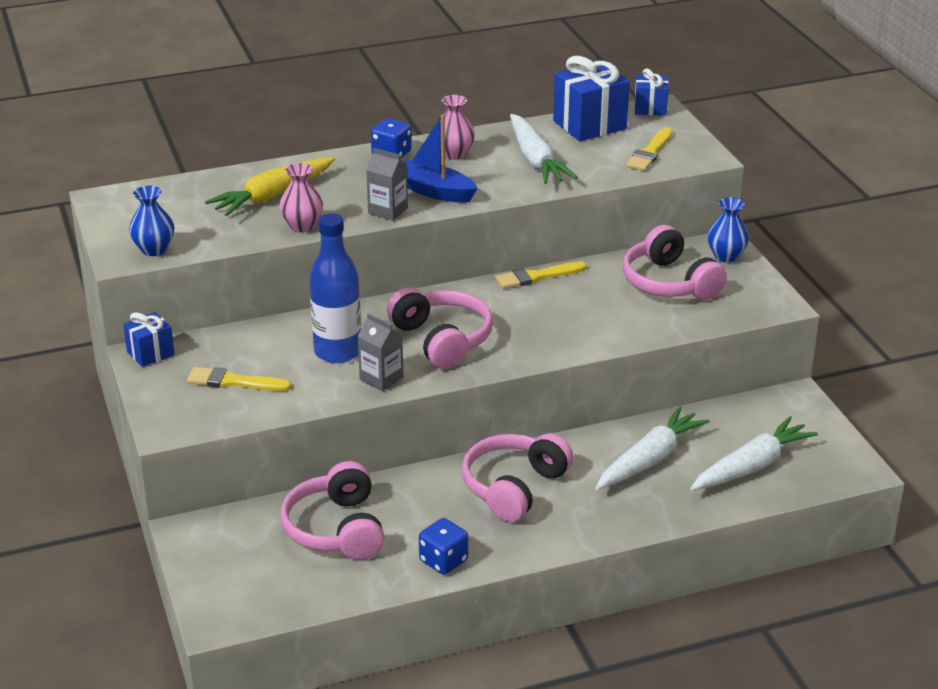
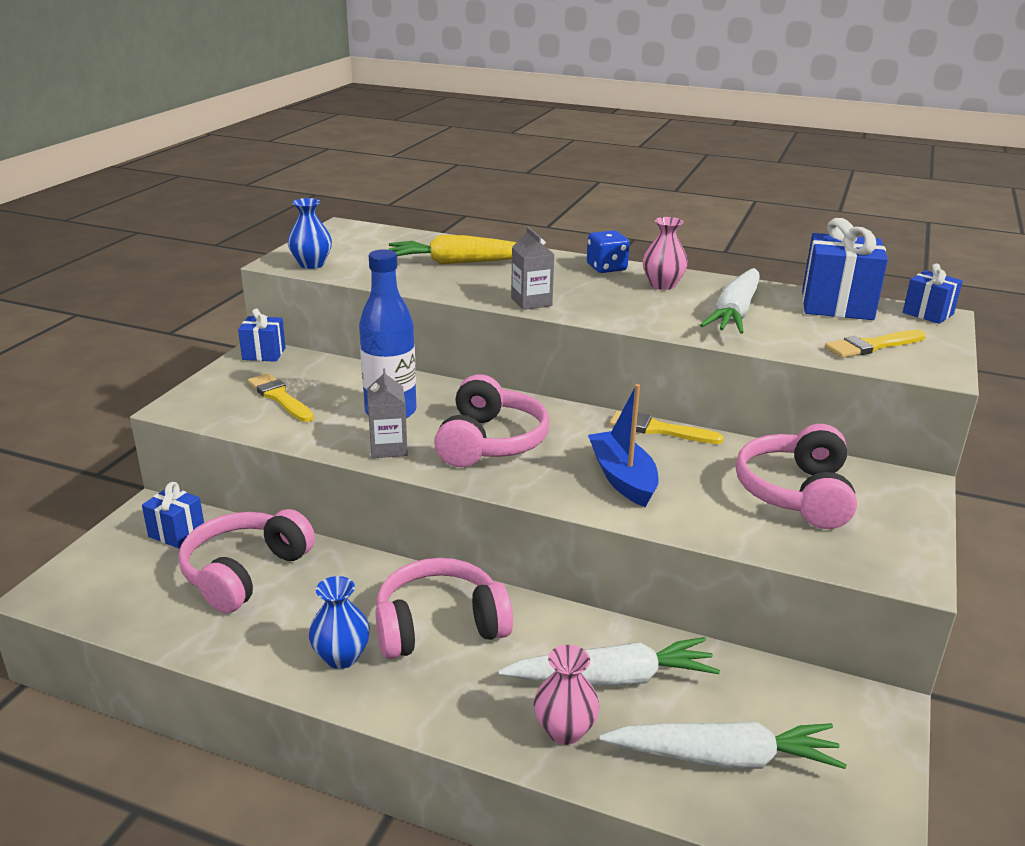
camera: 40 degrees right, 5 degrees down
pink vase [279,163,323,232] -> pink vase moved to [534,645,600,745]
blue boat [404,115,478,203] -> blue boat moved to [588,384,659,507]
blue dice [419,518,468,575] -> none
blue vase [707,197,749,263] -> blue vase moved to [309,576,370,669]
none -> blue gift [142,482,204,548]

